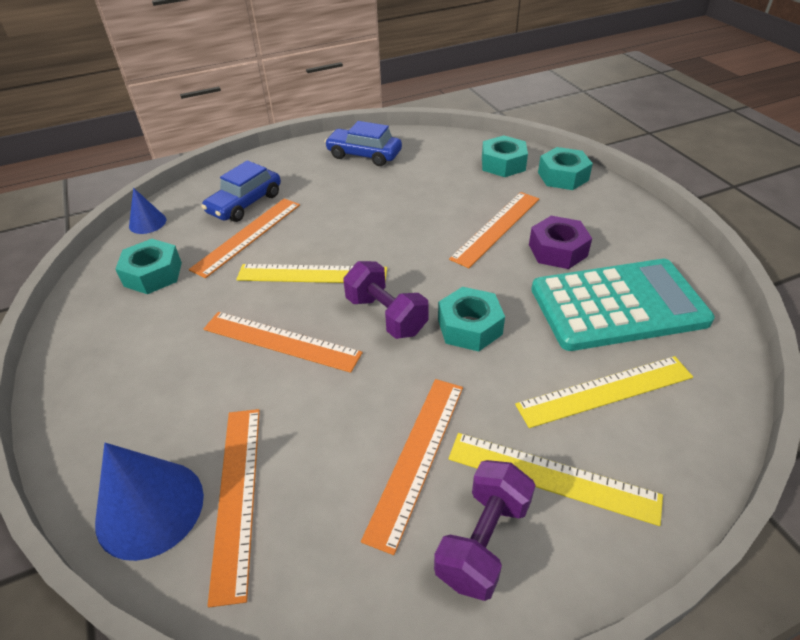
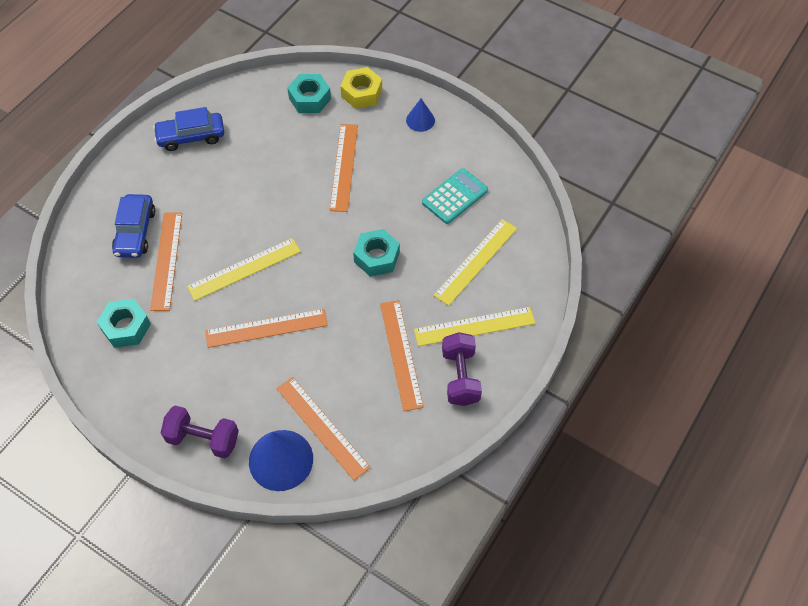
camera: 35 degrees left, 15 degrees up
blue cone [129,188,166,234] -> blue cone moved to [406,99,435,132]
purple dumbbell [343,261,429,339] -> purple dumbbell moved to [161,405,239,459]
purple nut [529,216,592,269] -> none
turquoise calculator [531,259,715,351] -> turquoise calculator [422,168,488,224], size x0.57
turquoise nut [538,147,593,190] -> yellow nut [340,67,382,109]

